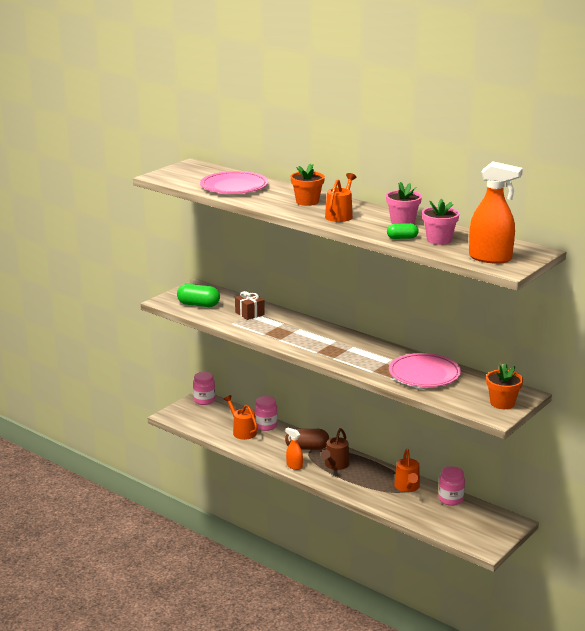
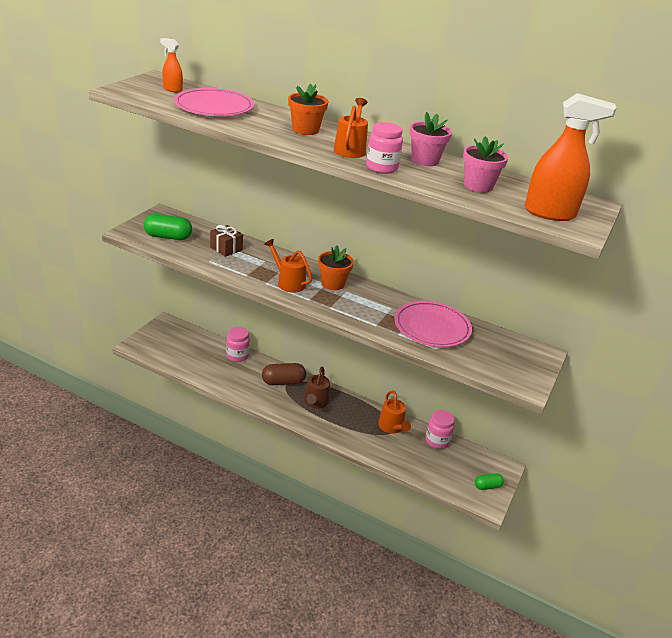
camera: 15 degrees left, 10 degrees up
pink jar [193,372,215,405] -> pink jar moved to [366,122,403,174]
orange watering can [223,395,258,440] -> orange watering can moved to [265,239,312,293]
orange spray bottle [285,428,303,470] -> orange spray bottle moved to [160,38,183,93]
green capsule [387,223,419,239] -> green capsule moved to [475,473,504,490]
orange flower pot [486,363,523,409] -> orange flower pot moved to [318,245,354,290]

